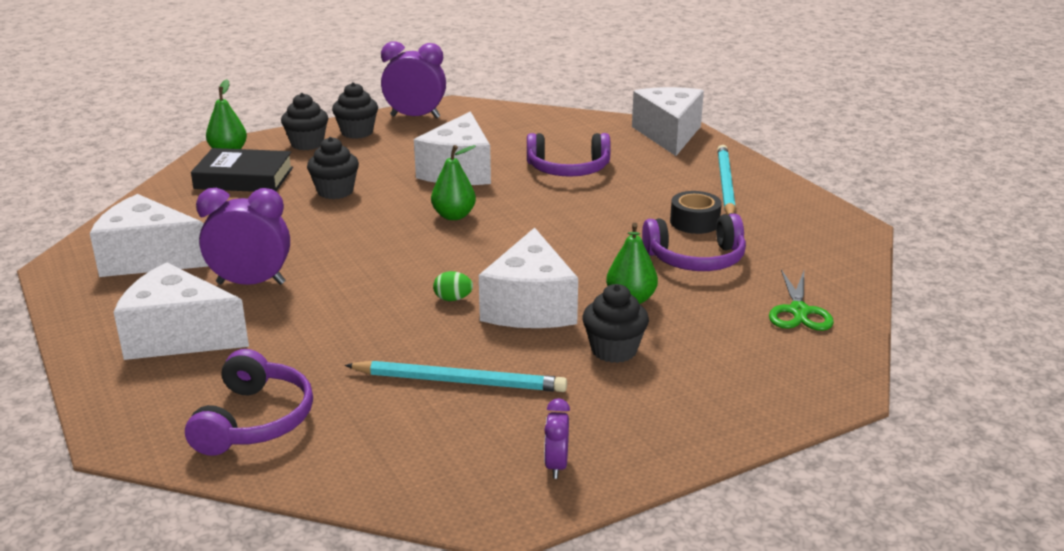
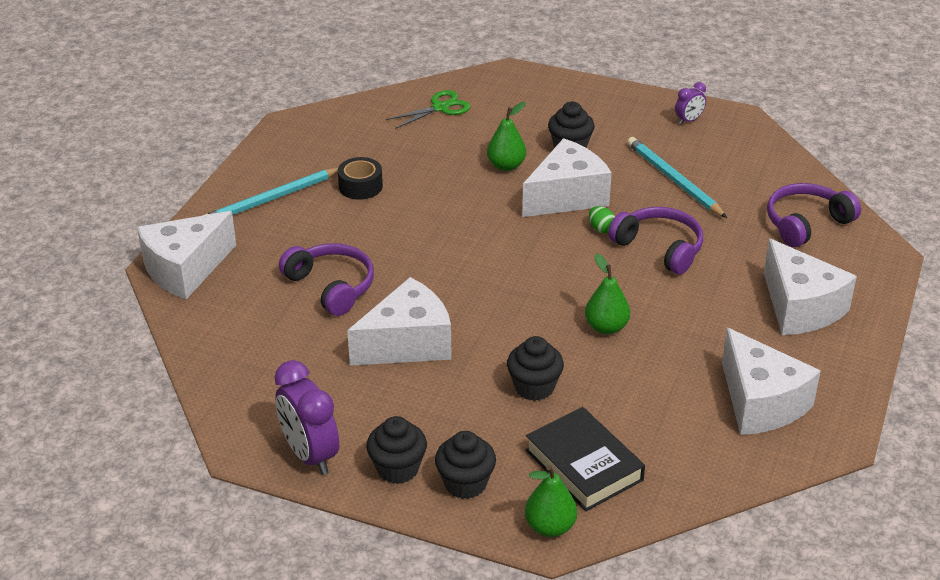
camera: 130 degrees left, 10 degrees up
purple clock [196,188,290,285] -> none
green pear [431,145,476,220] -> green pear moved to [585,253,630,334]
purple headphones [642,214,746,271] -> purple headphones moved to [608,207,703,275]

